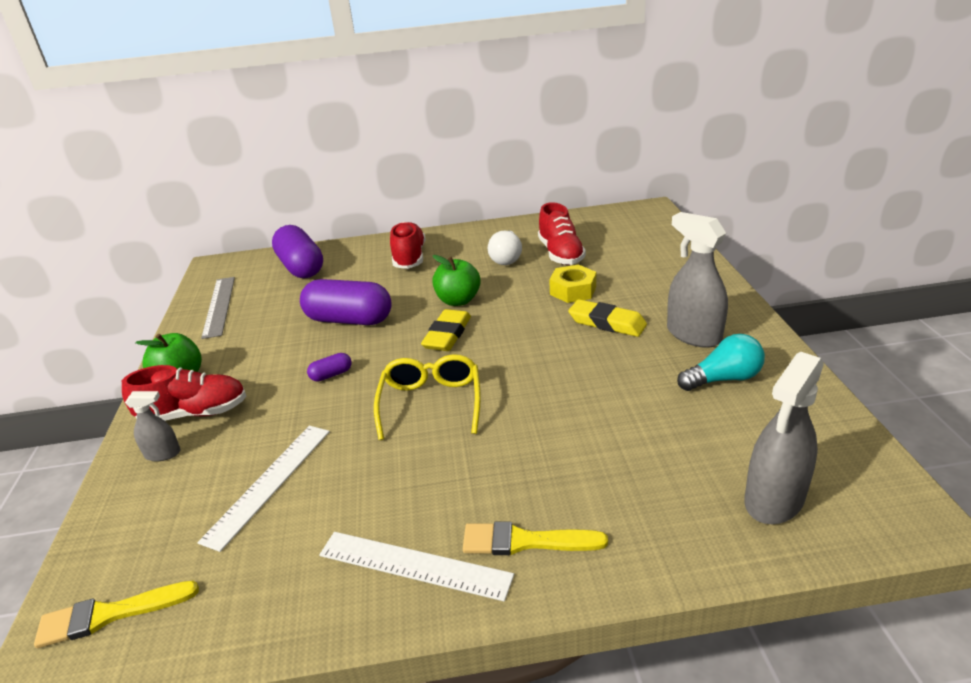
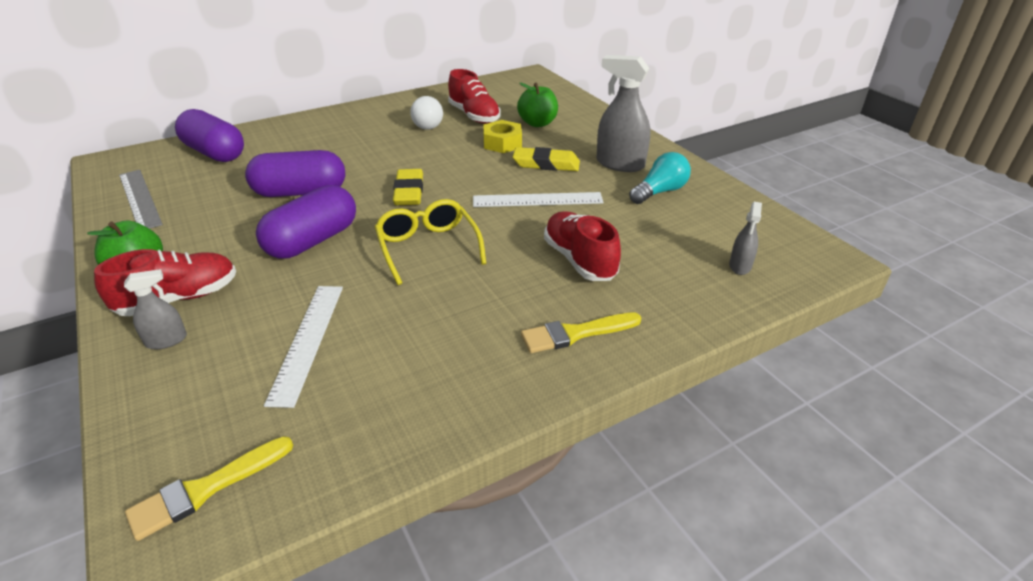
camera: 25 degrees left, 5 degrees up
purple capsule [307,353,352,382] -> purple capsule [256,185,356,259], size x2.35
white ruler [319,532,514,601] -> white ruler moved to [473,192,604,207]
red shoe [390,221,425,269] -> red shoe moved to [544,211,621,281]
green apple [432,255,481,306] -> green apple moved to [517,83,558,127]
grey spray bottle [744,352,824,524] -> grey spray bottle [729,202,762,275], size x0.53

